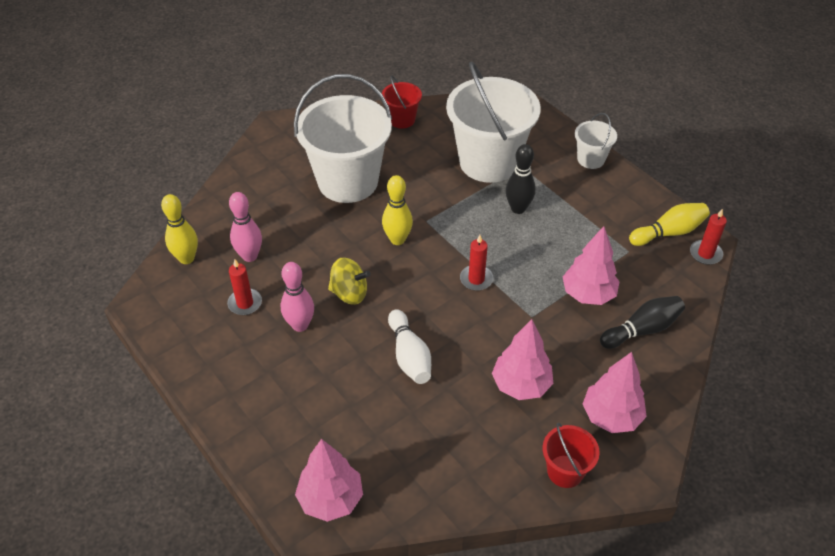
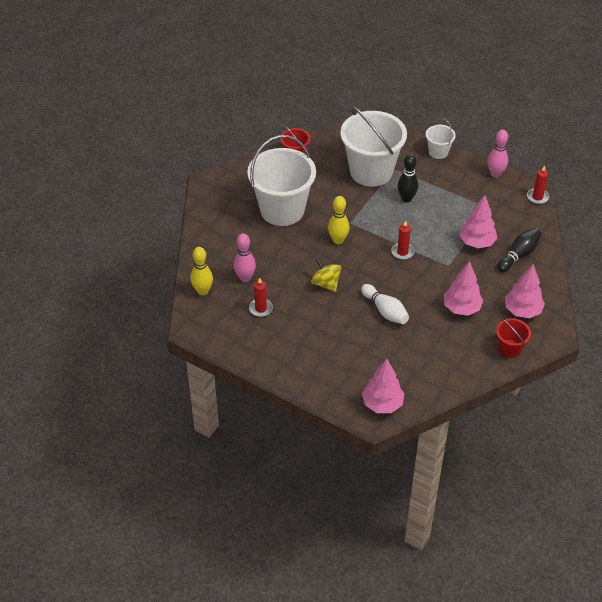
camera: 20 degrees left, 0 degrees up
pink bowling pin [281,262,314,332] -> pink bowling pin moved to [487,130,508,178]
yellow spinning top [328,257,371,305] -> yellow spinning top turned 120 degrees counterclockwise [311,257,341,292]
yellow bowling pin [629,203,710,246] -> none

